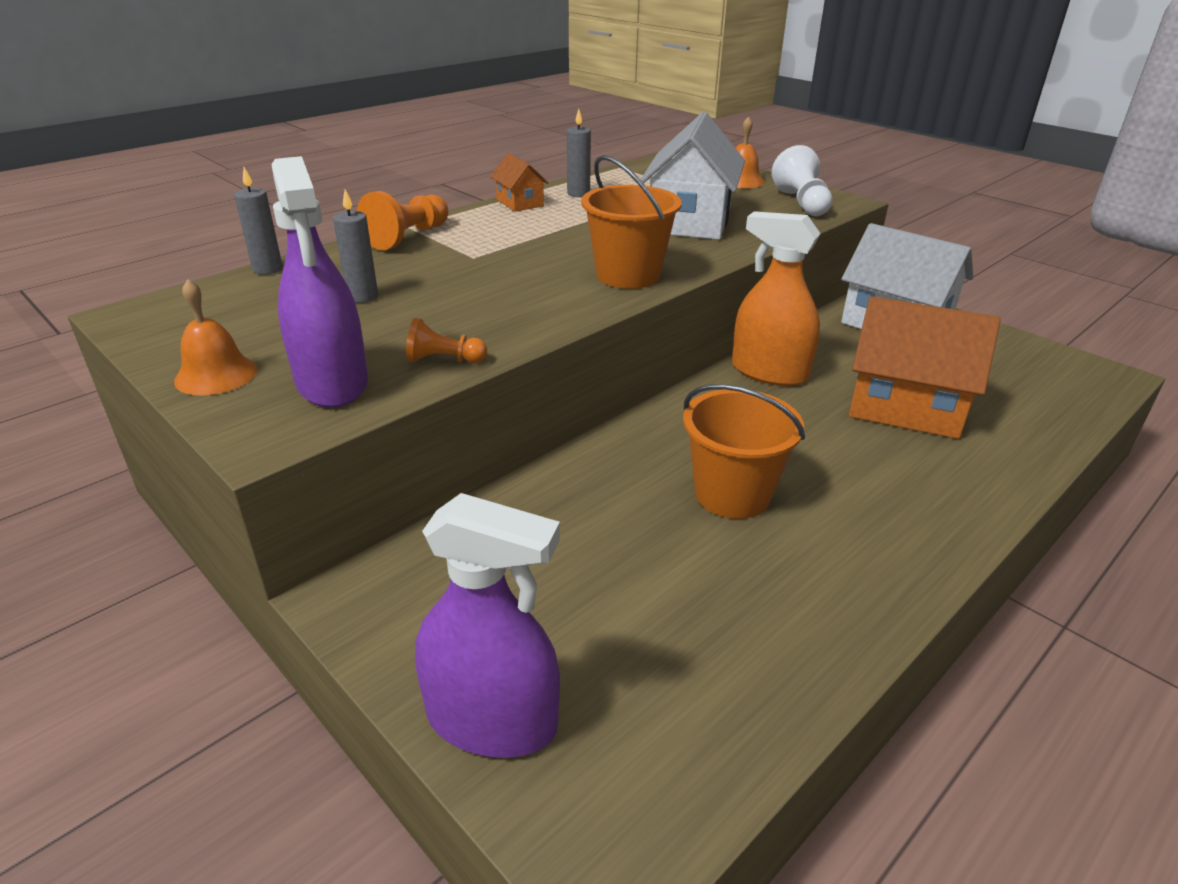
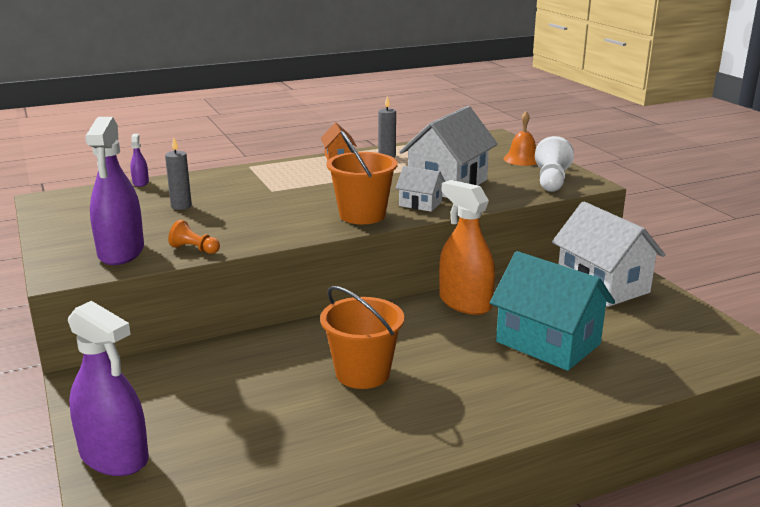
camera: 20 degrees right, 10 degrees down
orange bell [174,279,257,396] -> none
grey candle [234,167,283,275] -> purple spray bottle [130,134,149,187]
orange pawn [357,191,449,250] -> none
orange house [849,296,1001,439] -> turquoise house [490,251,615,371]
none -> white house [396,166,445,212]

